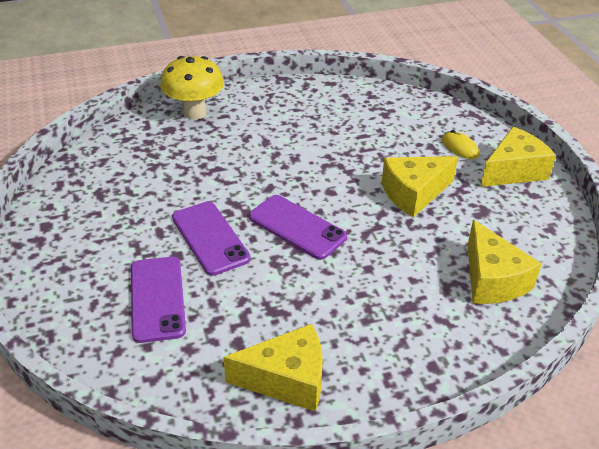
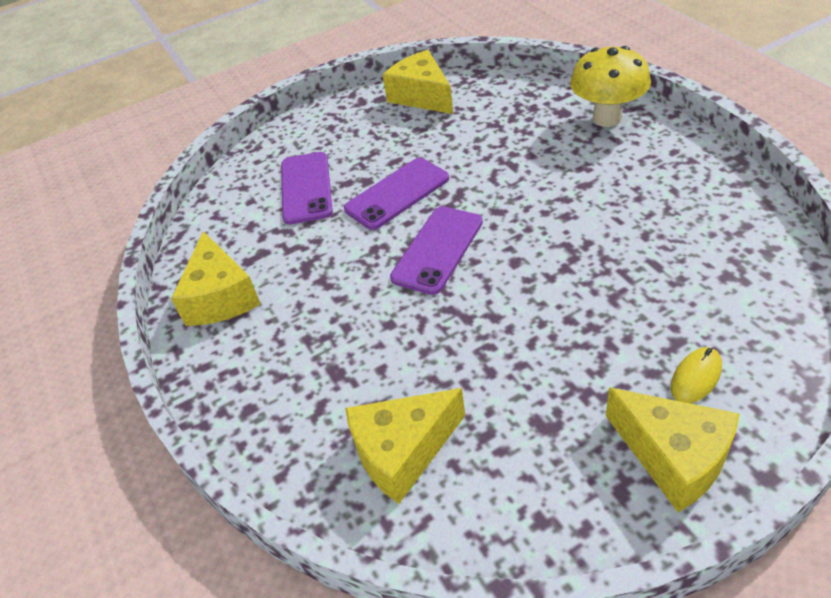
camera: 85 degrees right, 5 degrees up
purple phone [131,257,186,343] -> purple phone turned 75 degrees counterclockwise [281,152,333,225]
yellow cheese [382,156,458,217] -> yellow cheese moved to [383,50,453,114]

